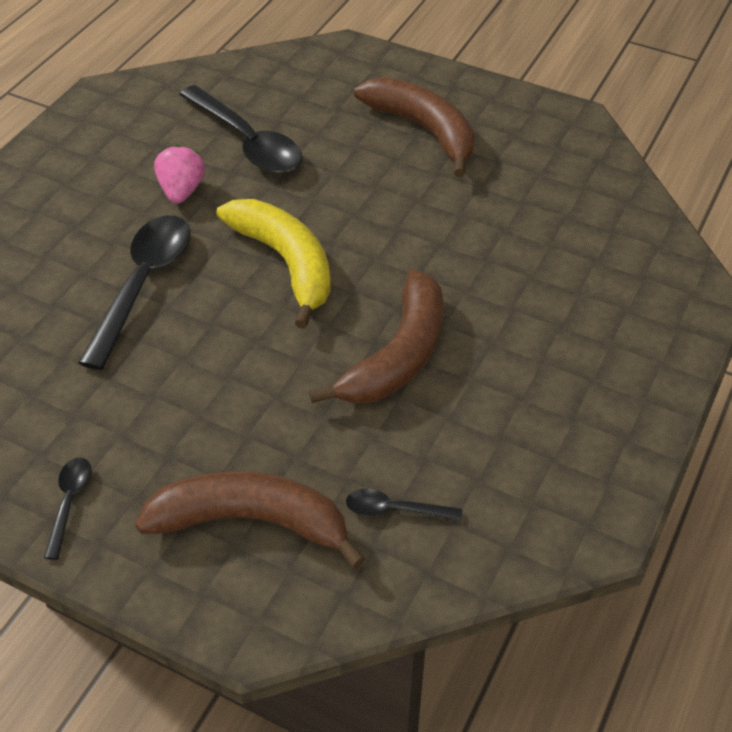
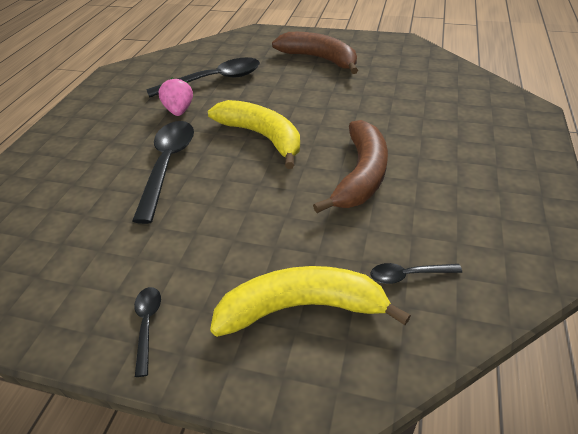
camera: 10 degrees left, 5 degrees down
brown banana [135,471,365,568] -> yellow banana [210,266,411,337]
black spoon [179,85,302,174] -> black spoon turned 60 degrees counterclockwise [146,58,260,97]

